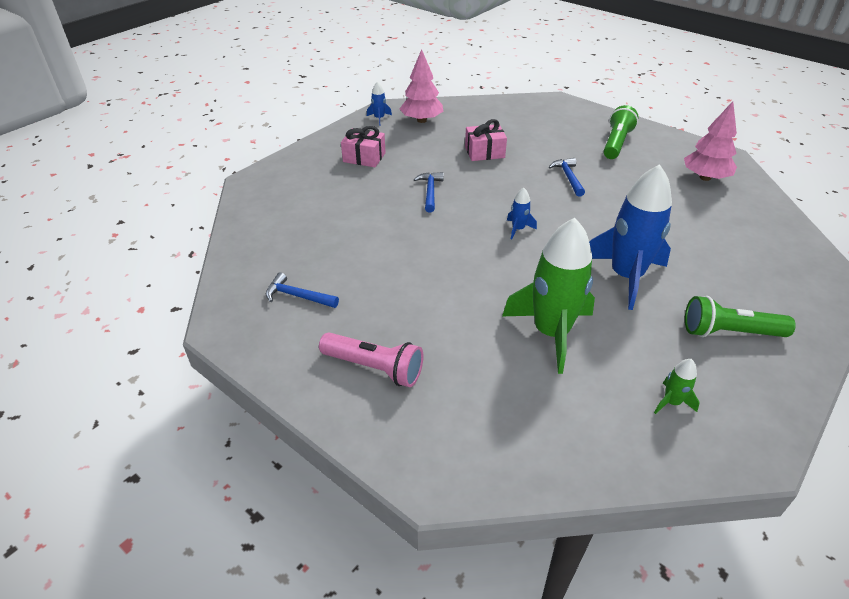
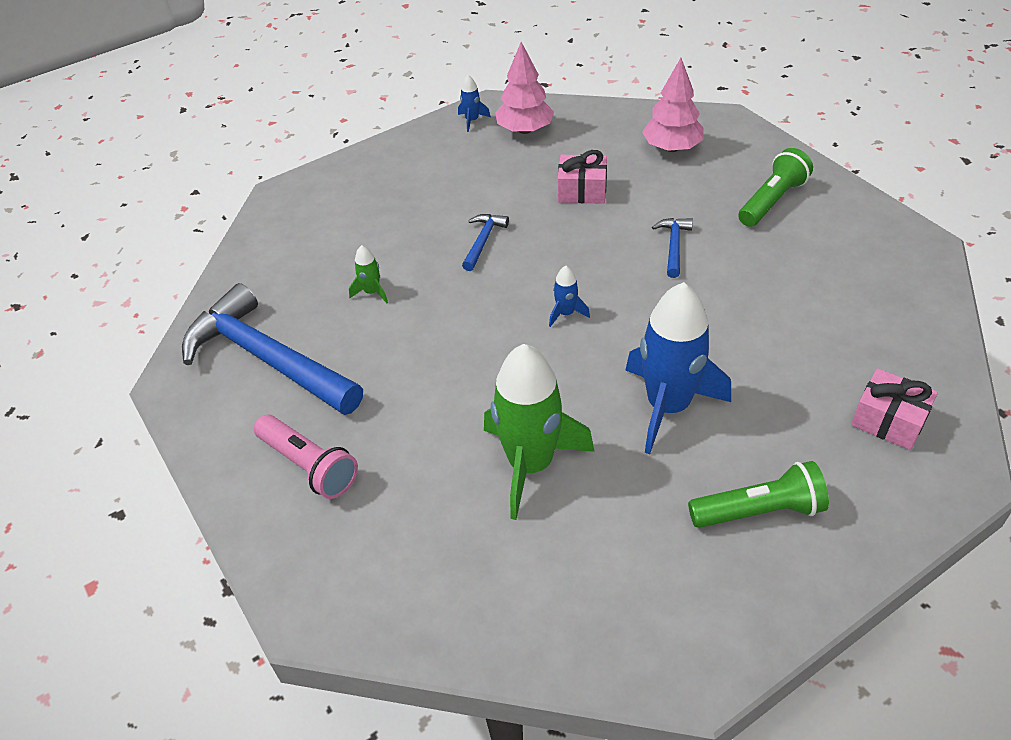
camera: 20 degrees right, 5 degrees up
blue hammer [266,272,339,308] -> blue hammer [182,283,363,415], size x2.35
pink gift [341,126,386,167] -> pink gift moved to [851,368,938,450]
green rocket [654,359,700,414] -> green rocket moved to [349,245,388,303]
pink tree [684,101,737,181] -> pink tree moved to [642,58,704,152]
green flashlight [685,296,796,337] -> green flashlight turned 150 degrees clockwise [688,461,829,528]

